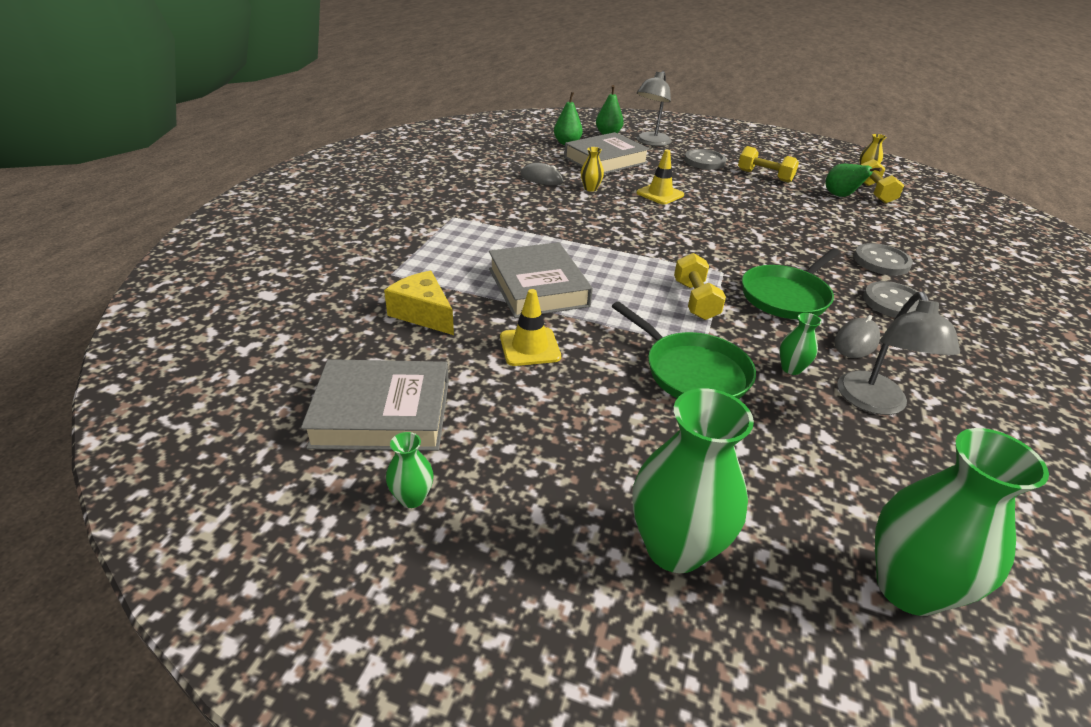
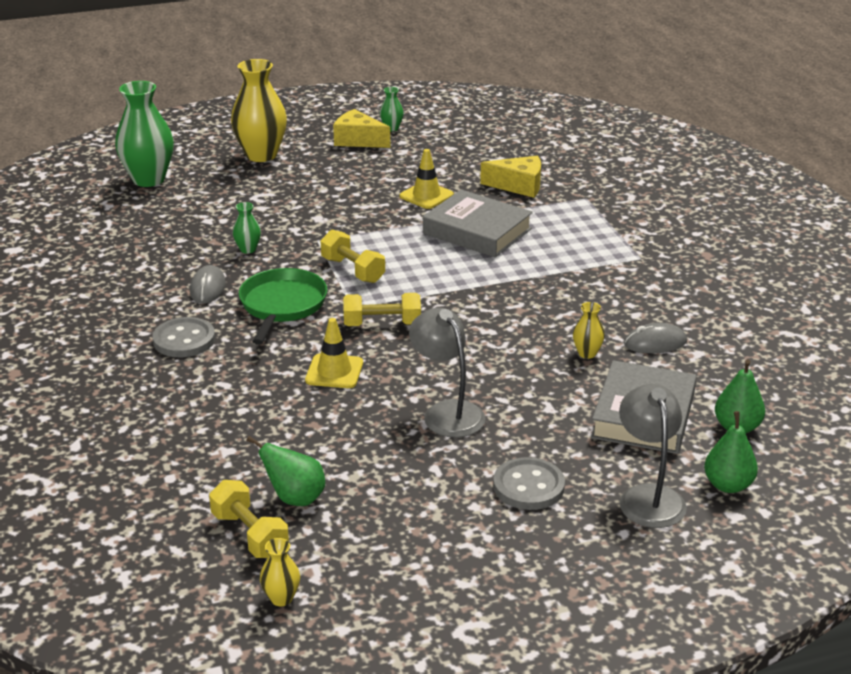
camera: 145 degrees right, 5 degrees down
grey book [301,359,449,451] -> none
green pan [612,302,756,399] -> none
green vase [632,388,754,573] -> yellow vase [231,59,287,162]
yellow traffic cone [637,150,684,205] -> yellow traffic cone moved to [305,318,363,388]
yellow dumbbell [738,146,799,183] -> yellow dumbbell moved to [343,293,421,326]
grey lamp [837,292,960,415] -> grey lamp moved to [409,308,486,437]
grey button [854,243,913,276] -> none
none -> yellow cheese [333,109,390,148]

